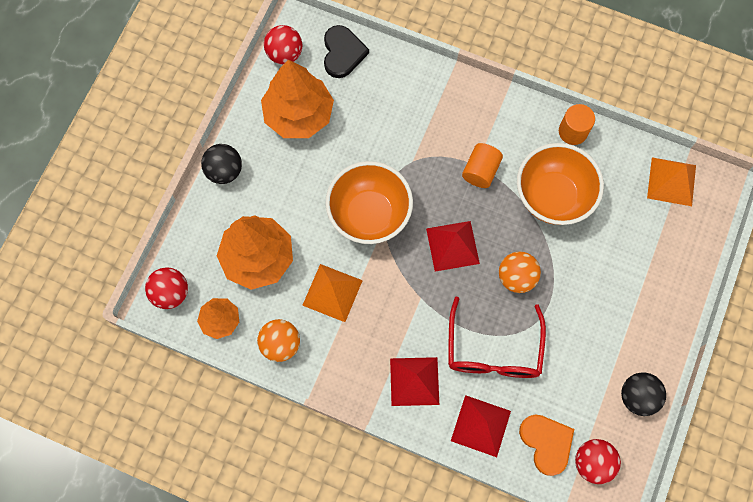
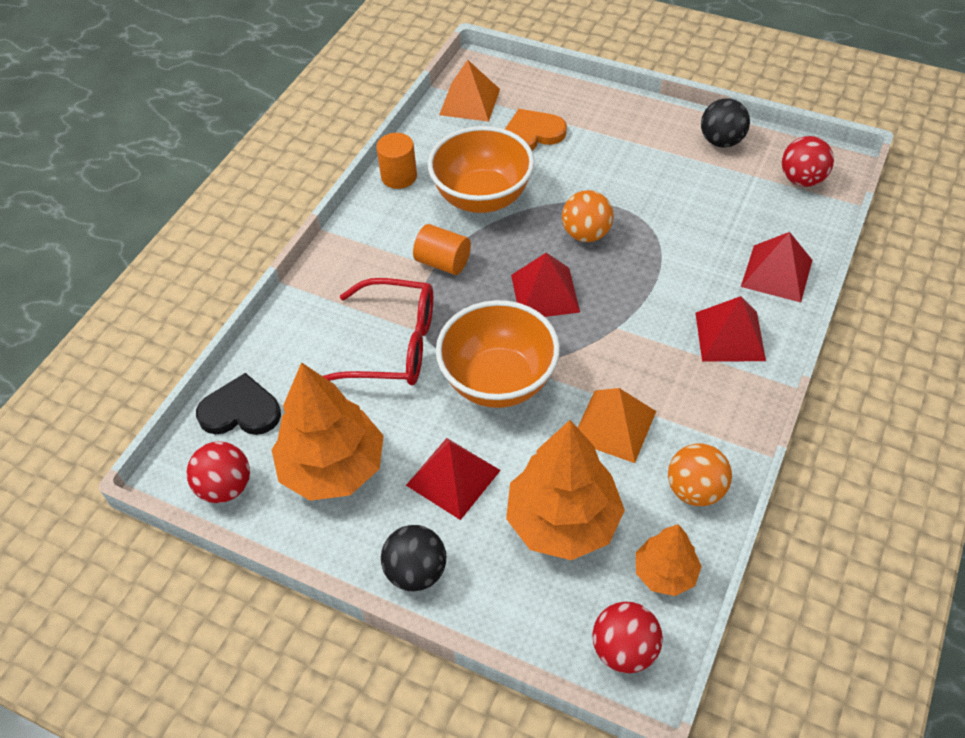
camera: 85 degrees left, 20 degrees down
red glasses [448,297,546,378] -> red glasses moved to [323,278,433,385]
orange heart [519,415,574,476] -> orange heart moved to [505,109,567,151]
none -> red pyramid [406,438,501,520]

